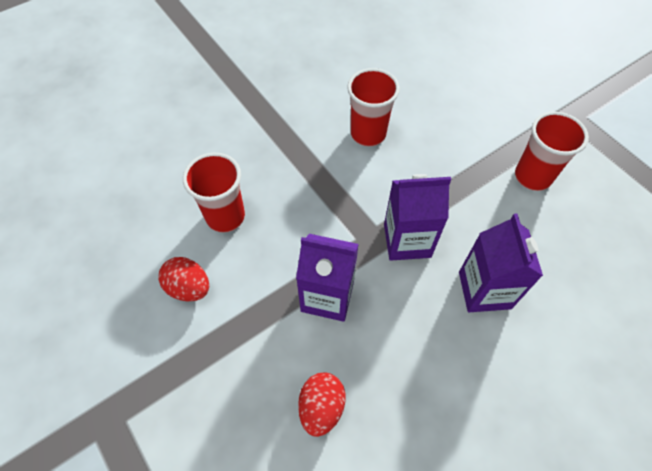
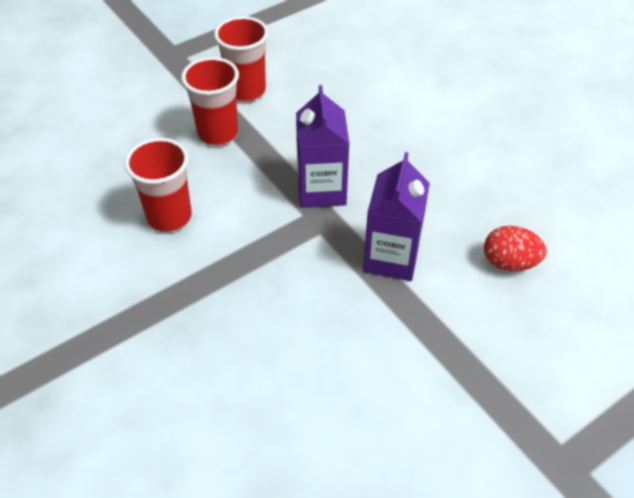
camera: 90 degrees left, 10 degrees down
red egg [158,257,209,302] -> none
red cup [183,153,245,233] -> red cup moved to [181,57,239,146]
purple carton [459,214,543,312] -> none

